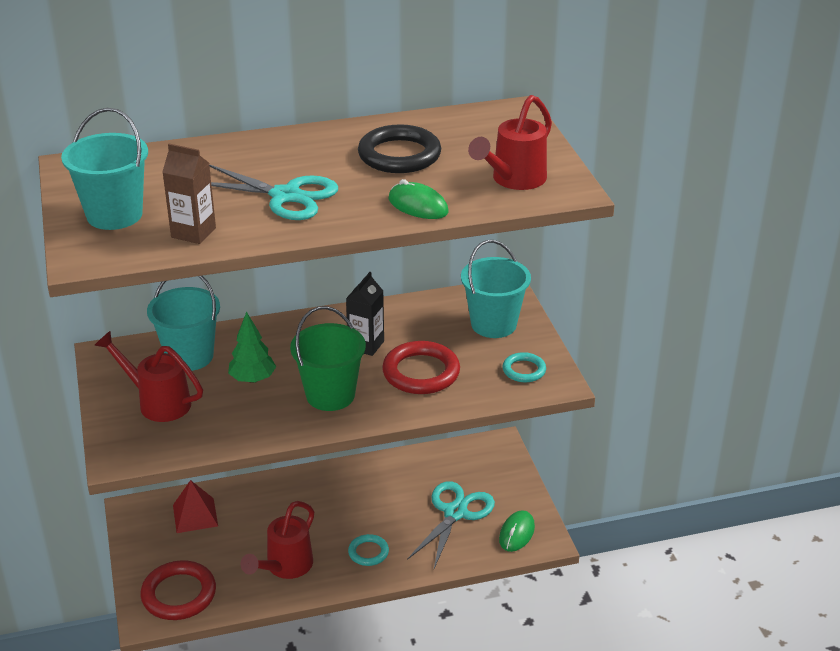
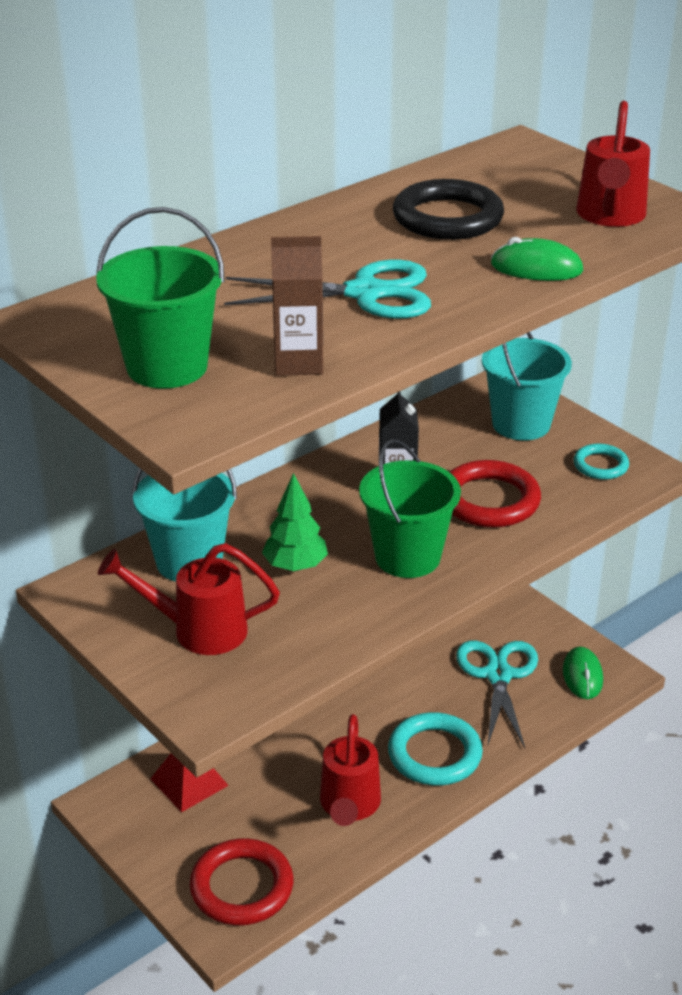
camera: 25 degrees left, 0 degrees up
turquoise bucket [61,108,148,230] -> green bucket [96,207,225,389]
turquoise ring [348,534,389,566] -> turquoise ring [388,712,483,786], size x1.77

